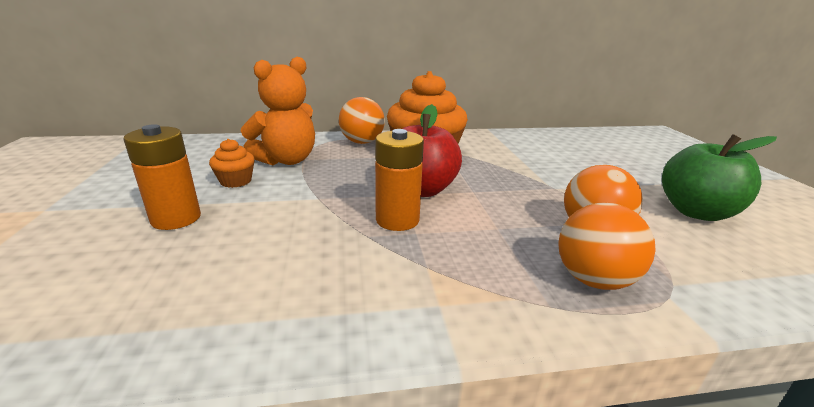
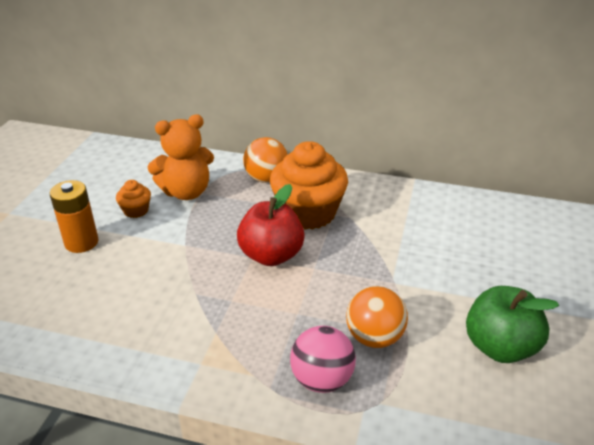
camera: 25 degrees right, 10 degrees up
orange battery [375,129,424,231] -> none
orange ball [558,203,656,290] -> pink ball [290,326,356,393]

